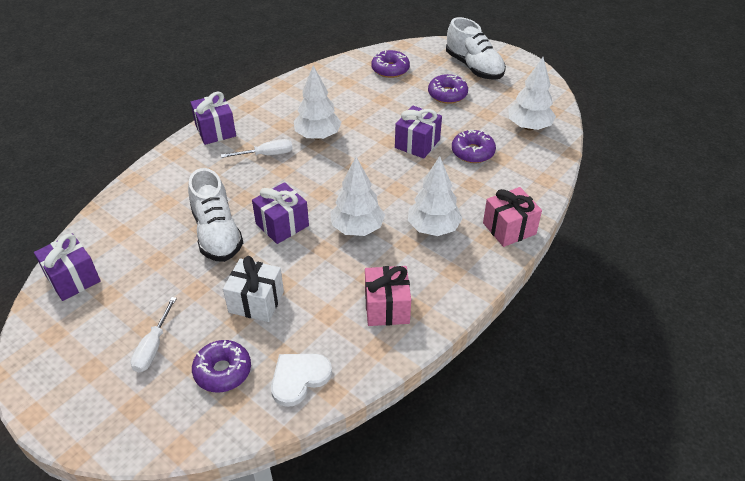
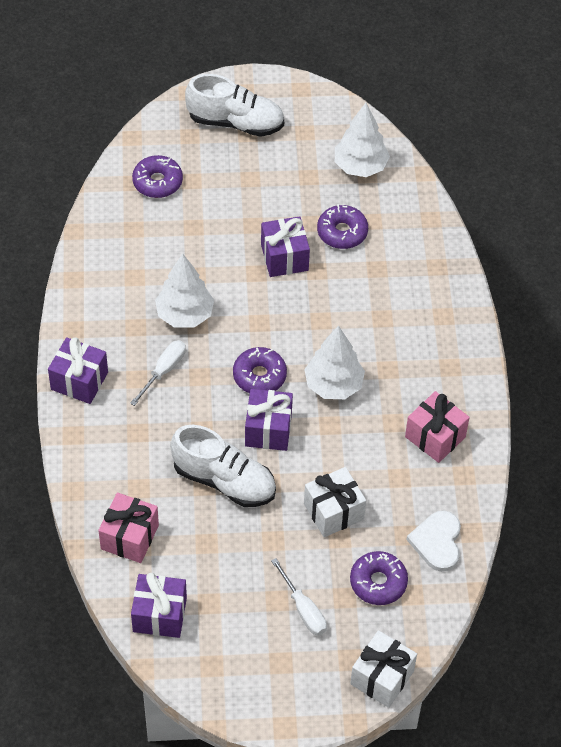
camera: 45 degrees left, 10 degrees up
white tree [407,156,463,236] -> none
purple donut [428,74,468,104] -> purple donut moved to [233,347,287,393]
pink gift [483,187,542,247] -> pink gift moved to [98,493,159,563]
none -> white gift [350,630,417,708]

